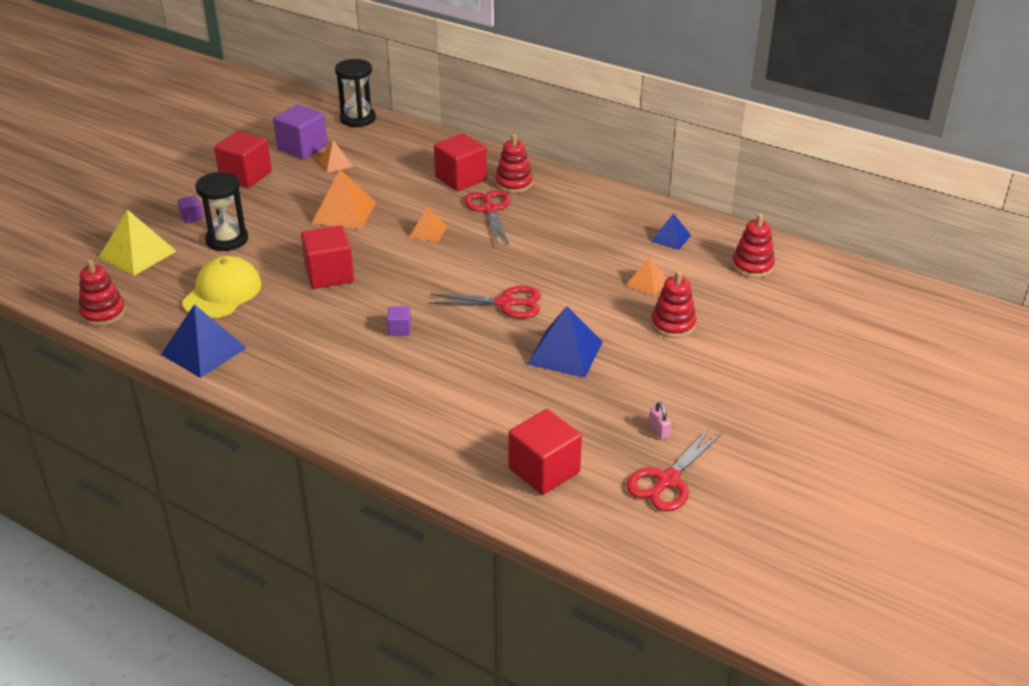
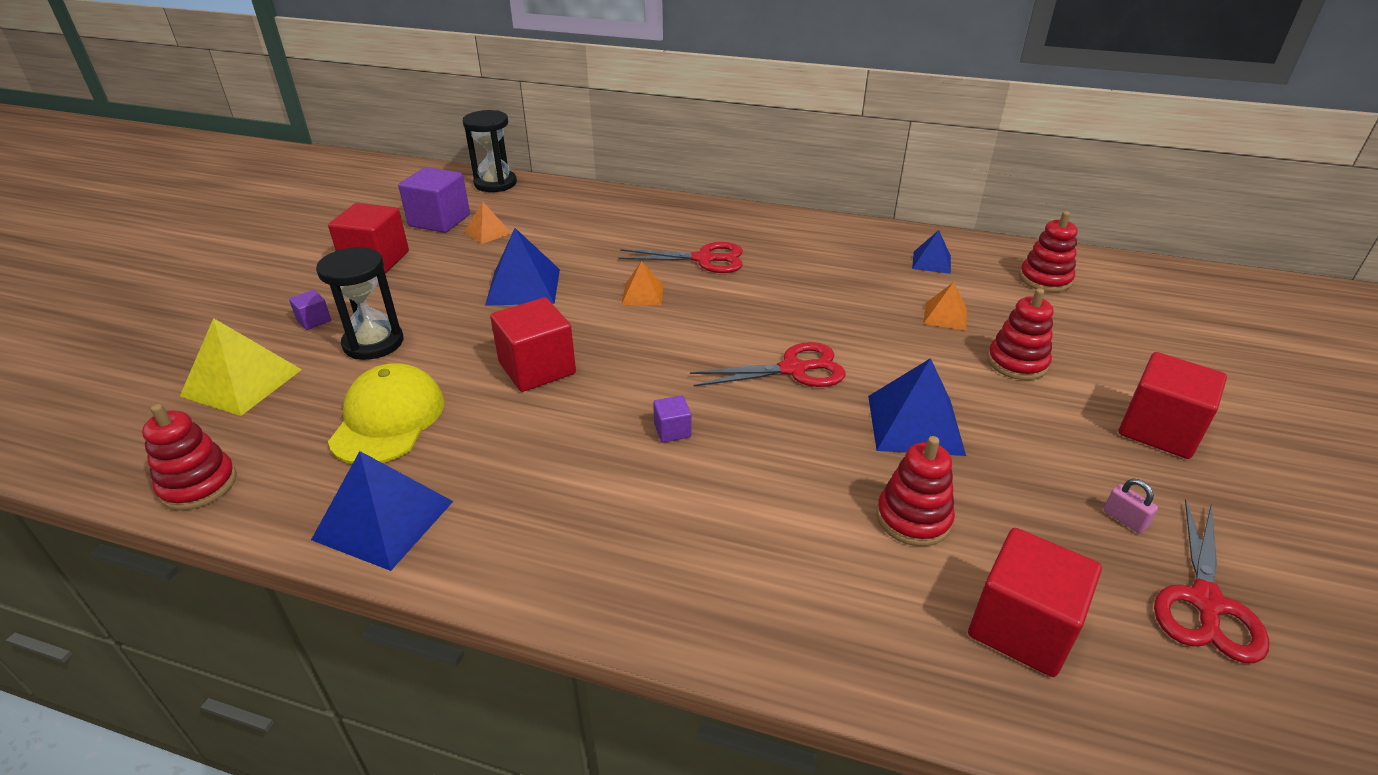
camera: 15 degrees left, 0 degrees up
orange pyramid [311,170,377,229] -> blue pyramid [485,228,560,306]
red cube [434,133,487,191] -> red cube moved to [1119,352,1227,459]
red scissors [464,190,511,245] -> red scissors turned 120 degrees clockwise [618,242,743,273]
red stacking toy [495,134,533,193] -> red stacking toy moved to [876,436,955,546]

